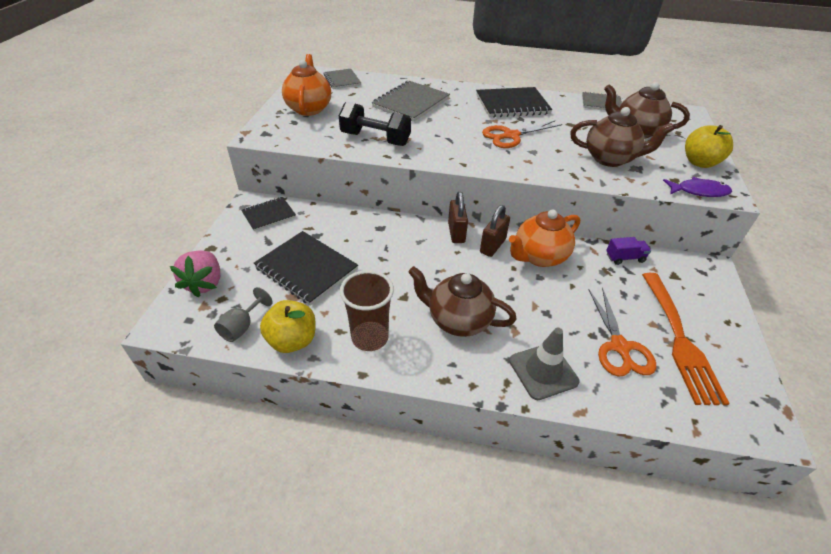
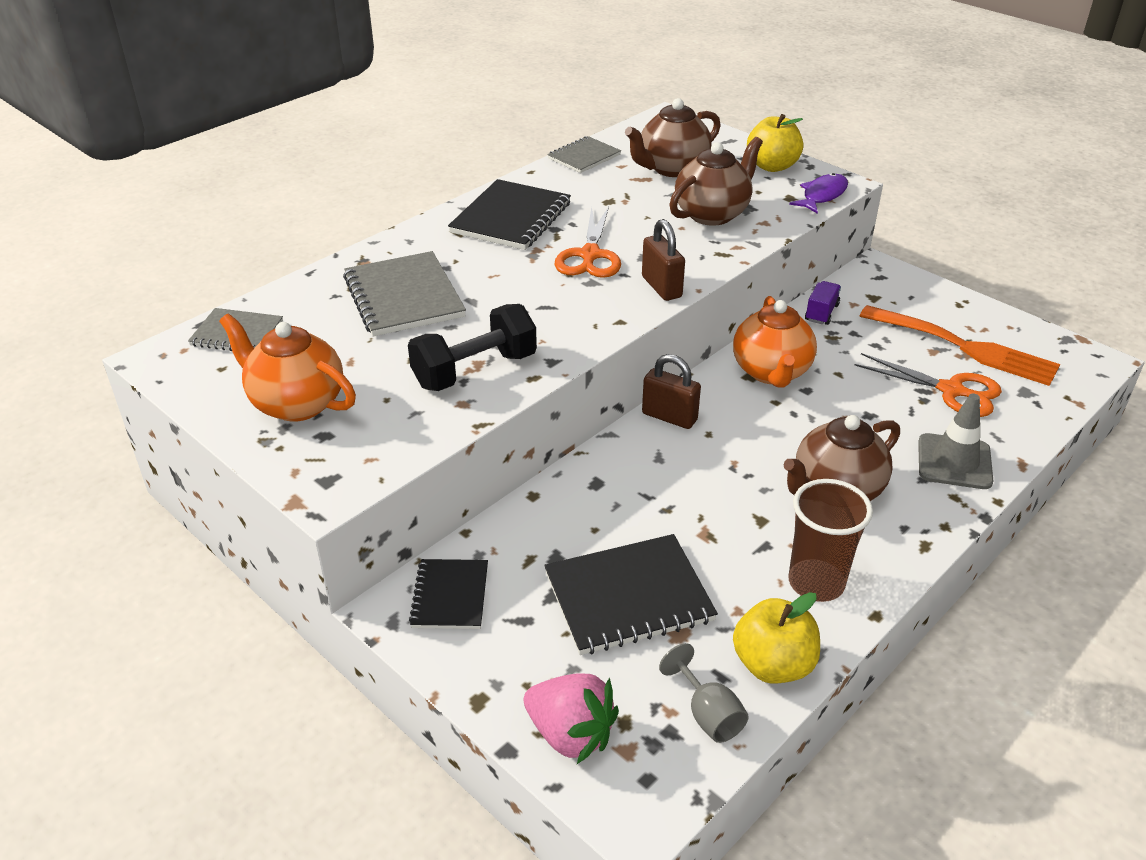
camera: 55 degrees left, 5 degrees down
brown padlock [480,205,510,257] -> brown padlock moved to [642,219,685,301]

